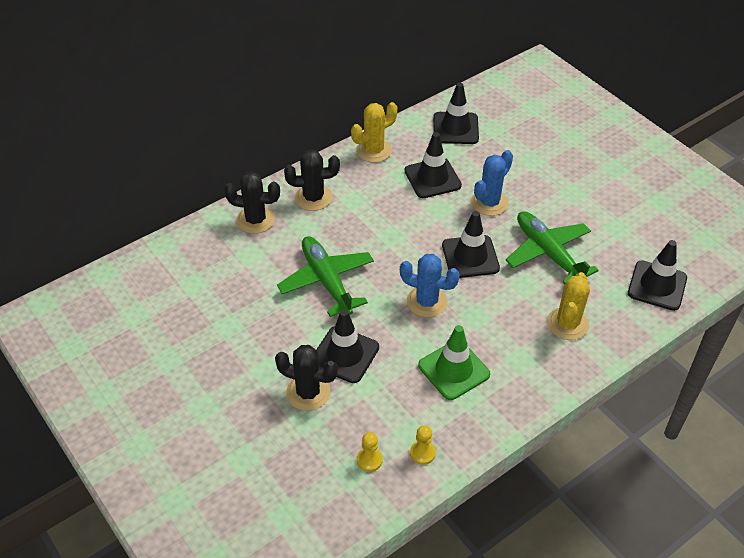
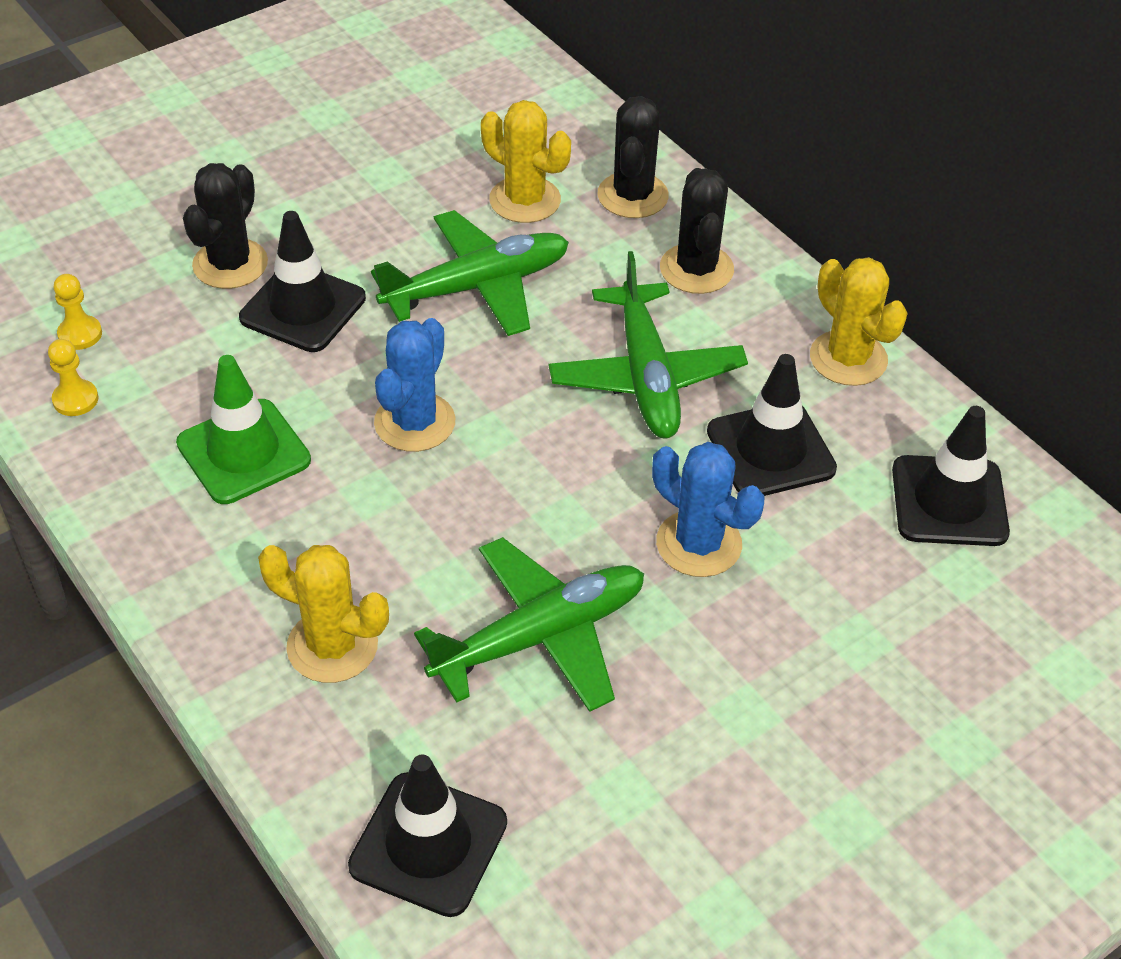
camera: 90 degrees right, 0 degrees up
black traffic cone [442,211,500,278] -> none
none -> yellow cactus [481,100,571,223]
none -> green plane [549,251,748,439]

